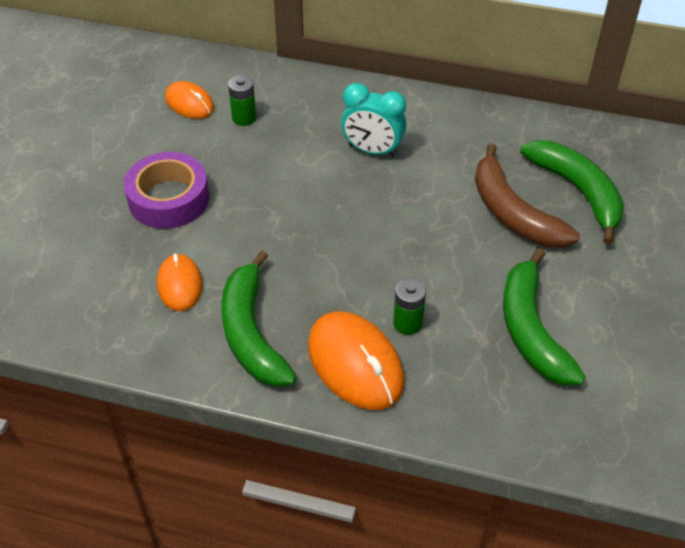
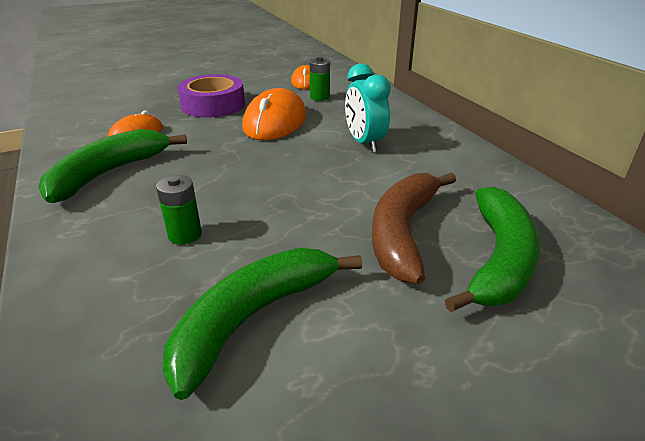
camera: 50 degrees right, 15 degrees down
orange mouse [308,311,405,410] -> orange mouse moved to [242,88,306,140]

